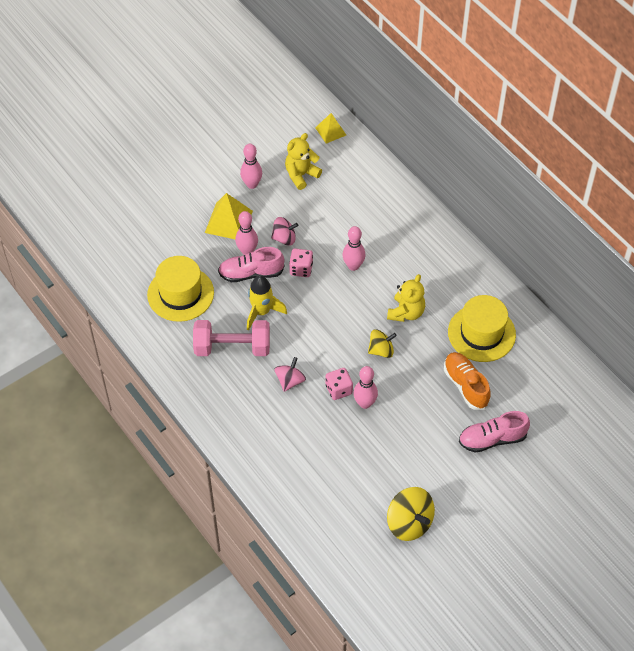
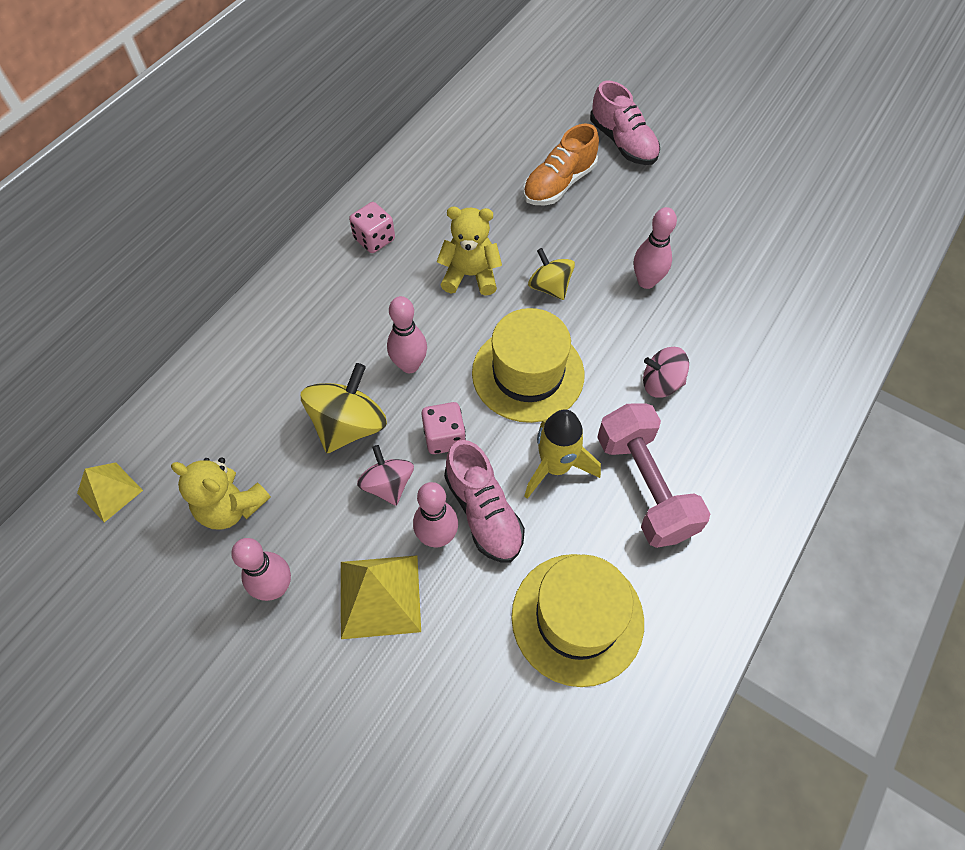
camera: 110 degrees left, 5 degrees up
pink dice [326,368,353,400] -> pink dice moved to [349,202,395,253]
yellow spinning top [387,487,435,541] -> yellow spinning top moved to [301,363,387,453]
yellow hat [448,295,516,362] -> yellow hat moved to [472,308,584,423]

